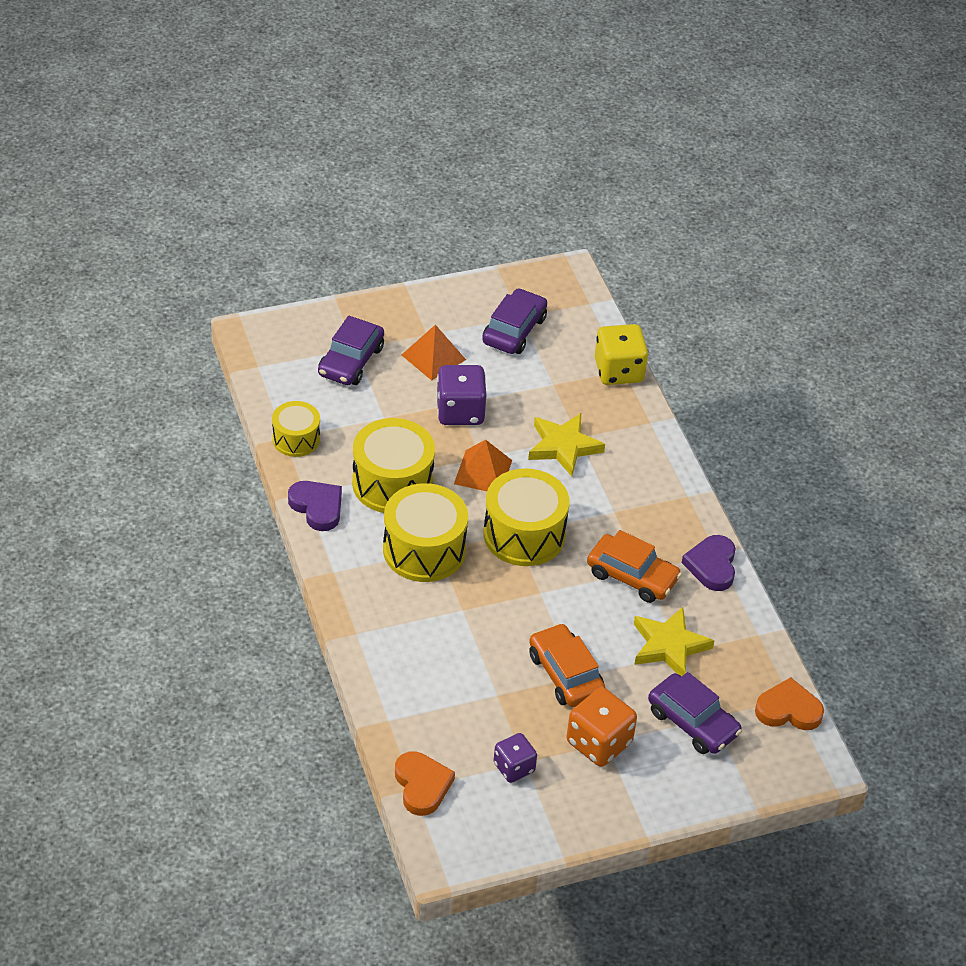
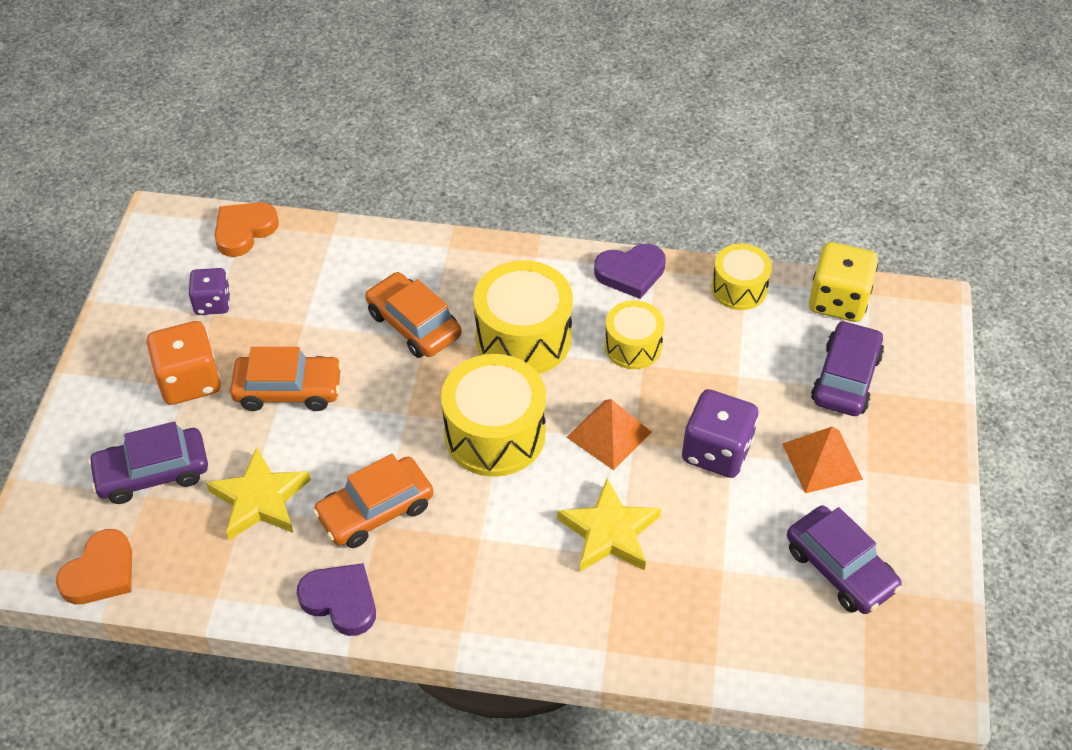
camera: 120 degrees right, 5 degrees up
purple car [318,316,384,385] -> purple car turned 60 degrees clockwise [811,320,884,416]
yellow drum [352,418,435,513] -> yellow drum [604,300,665,369], size x0.60
orange heart [395,751,455,816] -> orange heart turned 120 degrees clockwise [214,202,279,257]
yellow dice [594,324,648,385] -> yellow dice moved to [809,242,878,322]
none -> orange car [365,272,462,358]

